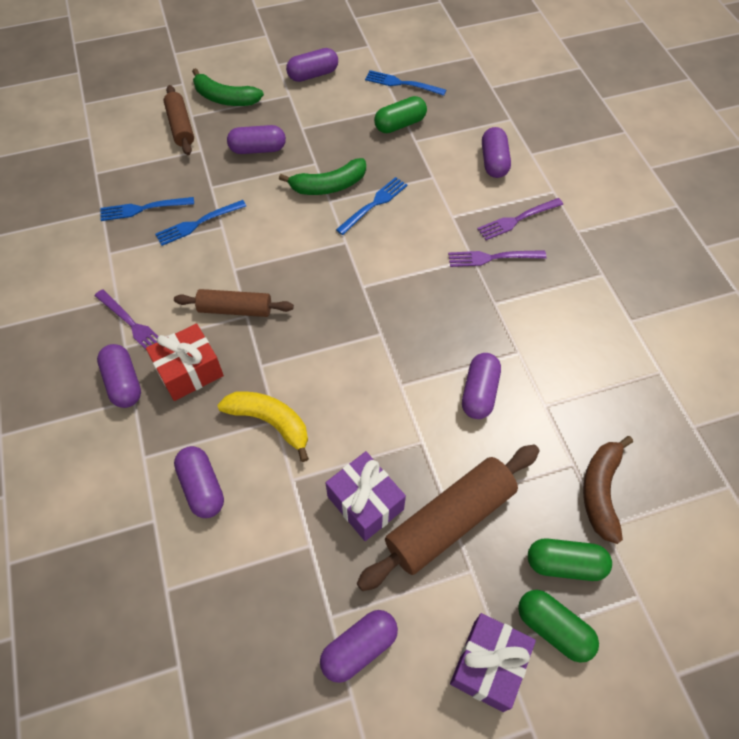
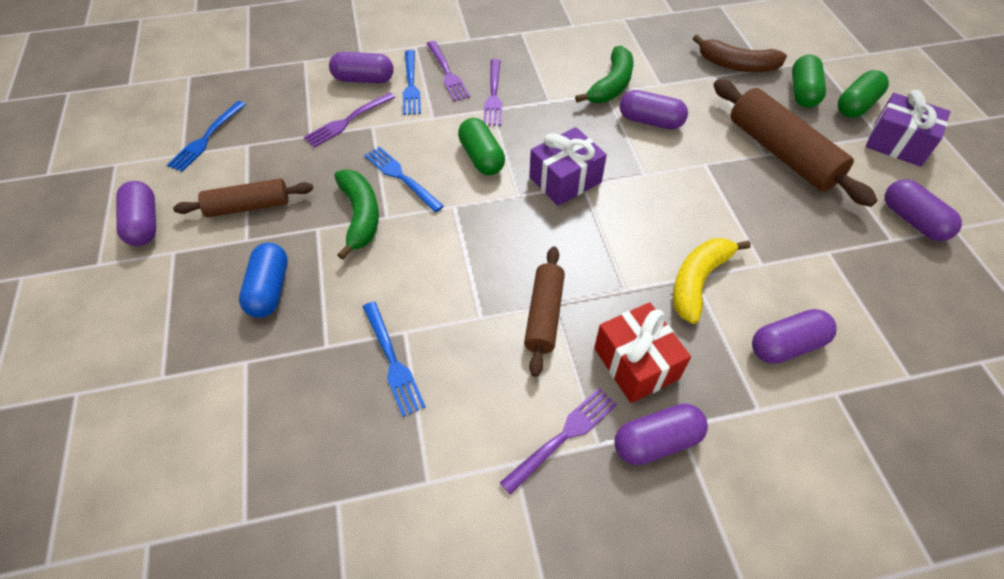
camera: 85 degrees left, 5 degrees down
blue fork [100,197,194,221] -> blue fork moved to [403,50,421,115]
brown rolling pin [164,85,194,155] -> brown rolling pin moved to [173,178,313,218]
green banana [192,68,264,106] -> green banana moved to [575,46,634,103]
purple capsule [227,125,286,154] -> blue capsule [239,242,288,318]
purple gift [325,451,406,541] -> purple gift moved to [529,127,607,206]
green capsule [374,96,427,133] -> green capsule moved to [458,118,505,175]
none -> purple fork [304,92,395,148]

